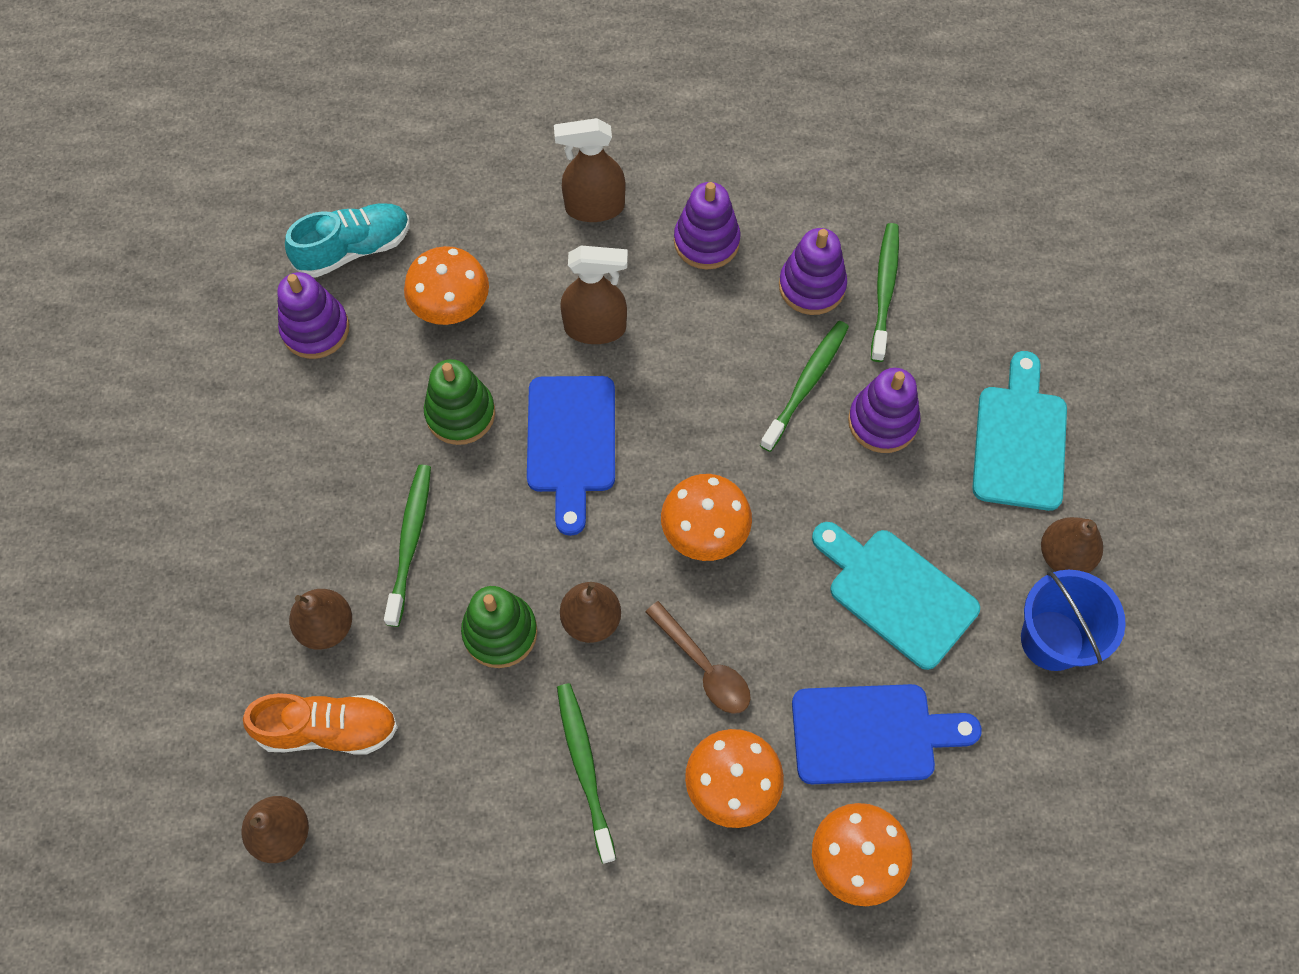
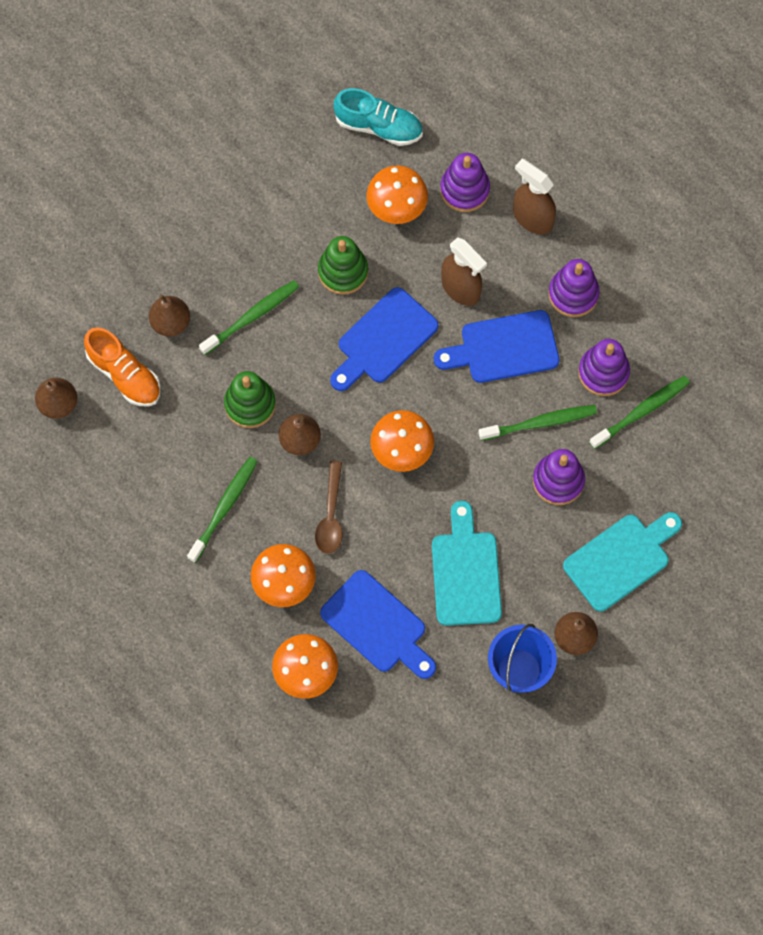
camera: 45 degrees right, 5 degrees up
purple stacking toy [277,272,349,359] -> purple stacking toy moved to [440,153,490,212]
none -> blue cutting board [434,310,559,383]

